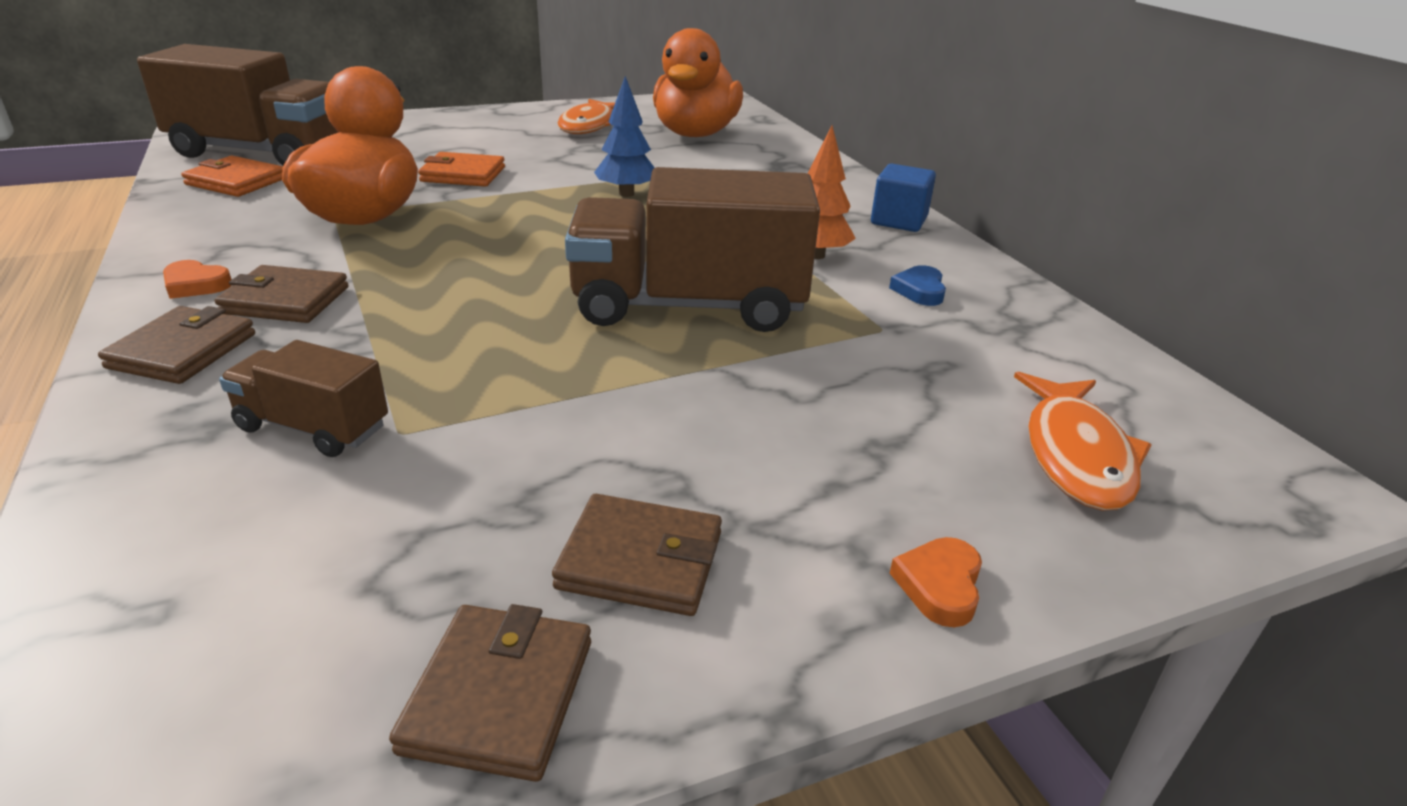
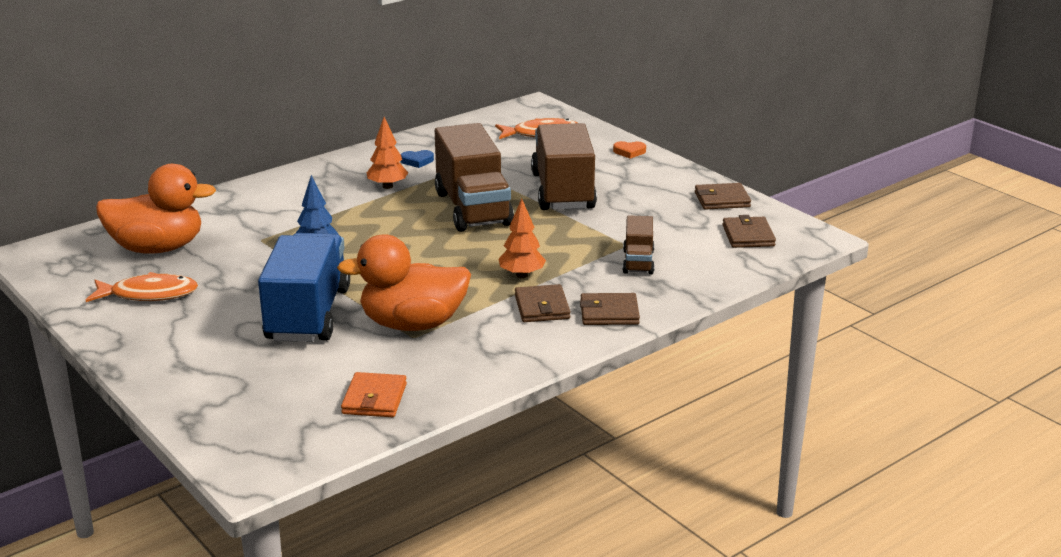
camera: 105 degrees left, 5 degrees down
brown truck [137,44,339,165] -> brown truck moved to [531,123,597,210]
orange heart [163,260,232,299] -> none
orange wallet [418,152,505,187] -> blue truck [258,233,350,342]
brown wallet [552,494,722,616] -> brown wallet moved to [722,215,776,248]
blue cube [871,164,936,232] -> none
none -> orange tree [498,199,546,278]

